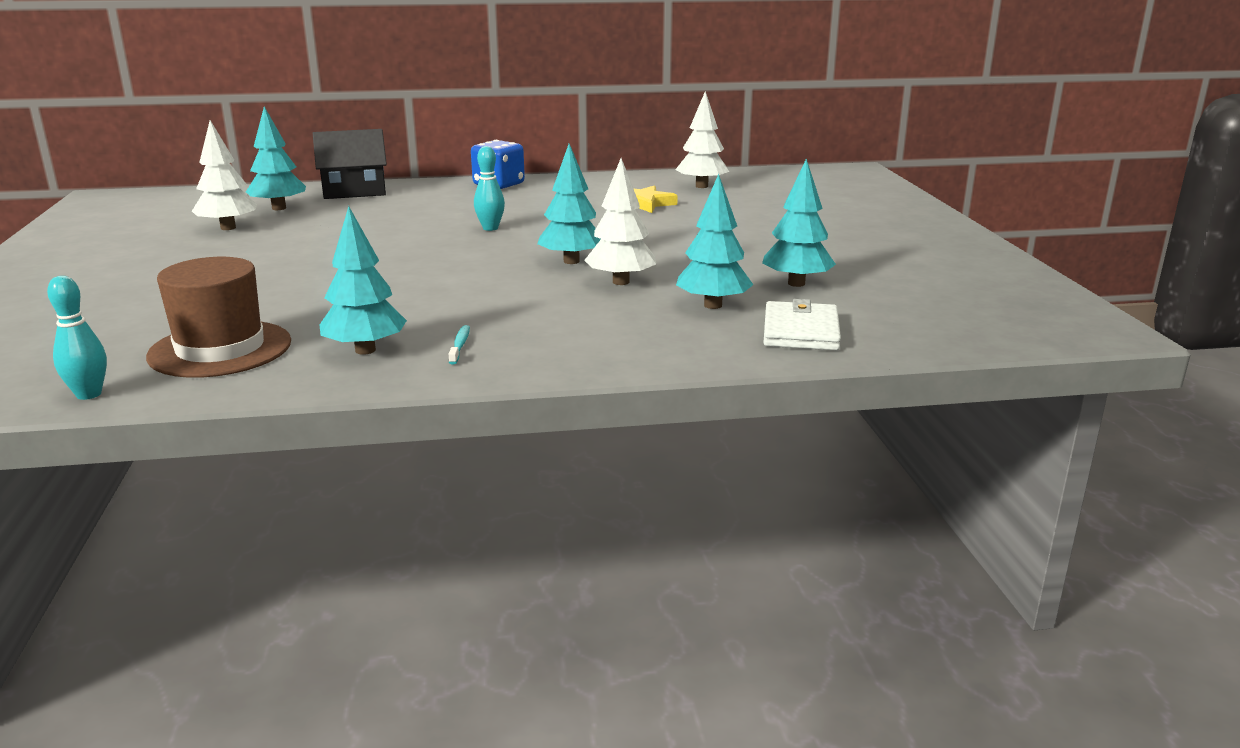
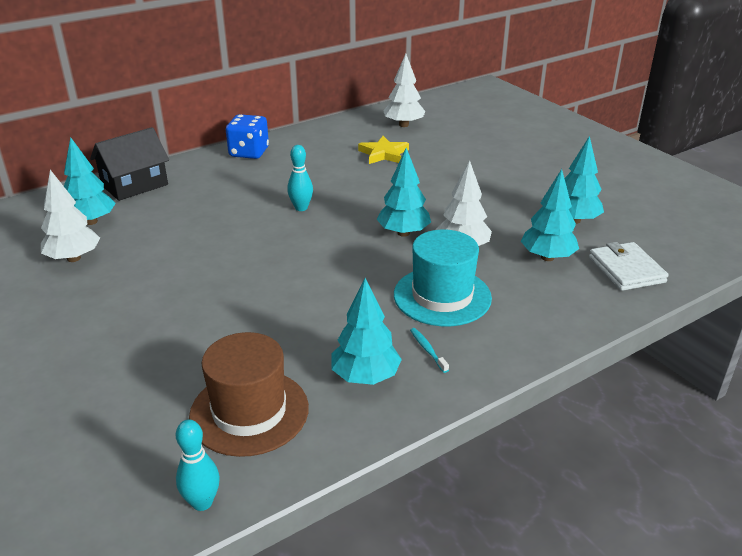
camera: 25 degrees left, 10 degrees up
none -> turquoise hat [394,230,492,326]

